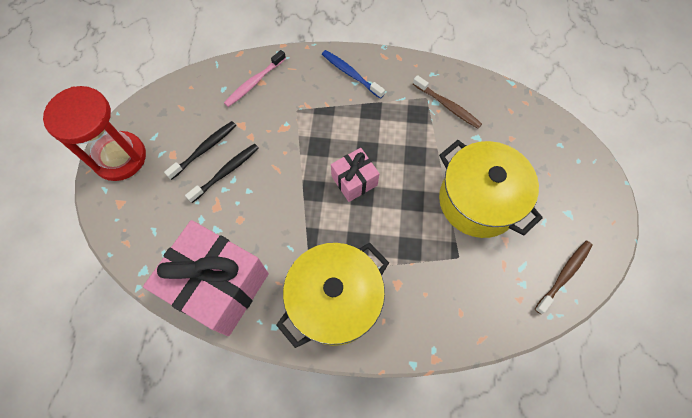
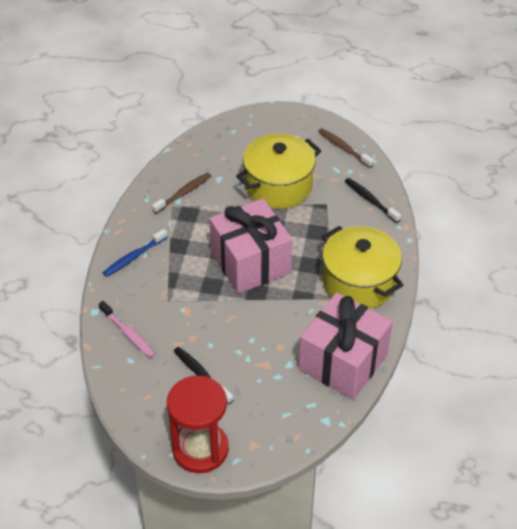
camera: 85 degrees left, 20 degrees down
black toothbrush [185,143,259,203] -> black toothbrush moved to [345,178,401,223]
pink gift [331,148,380,202] -> pink gift [209,199,293,294], size x1.99

